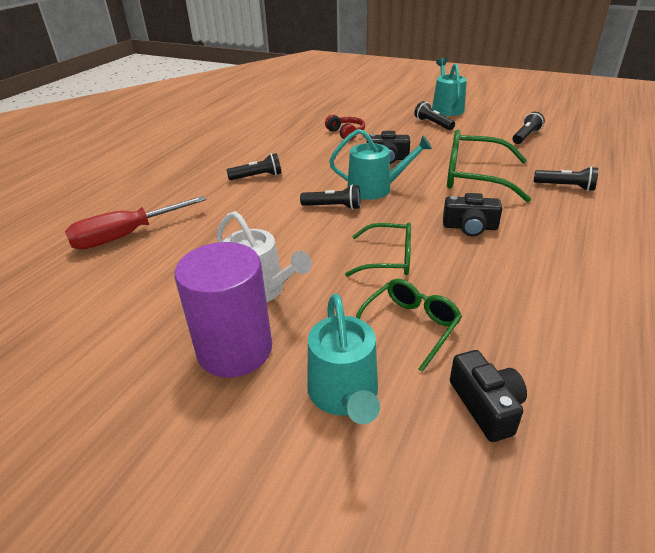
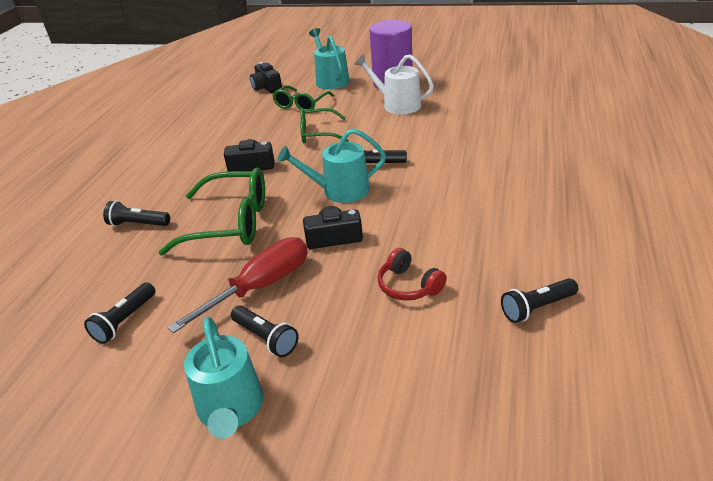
camera: 170 degrees right, 0 degrees up
red screwdriver [65,196,206,250] -> red screwdriver moved to [167,237,308,333]
black flashlight [226,153,282,180] -> black flashlight moved to [501,278,578,323]

